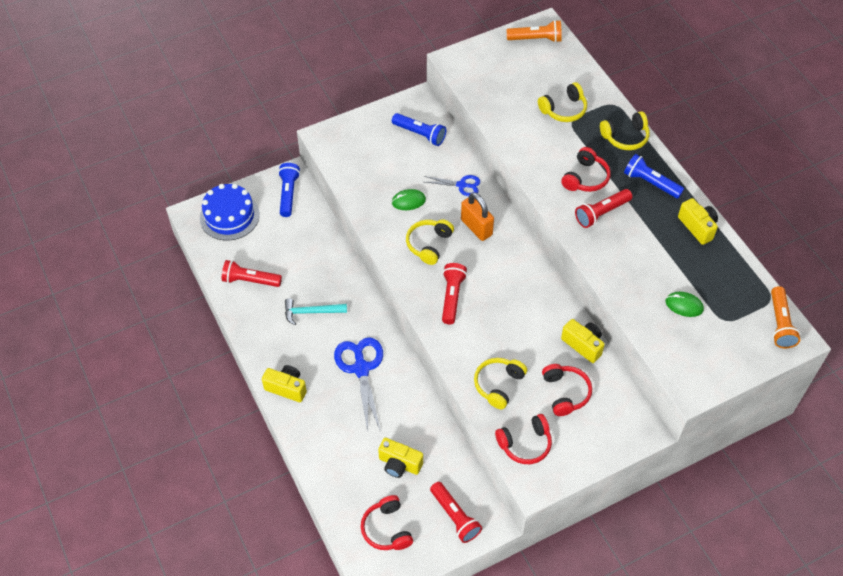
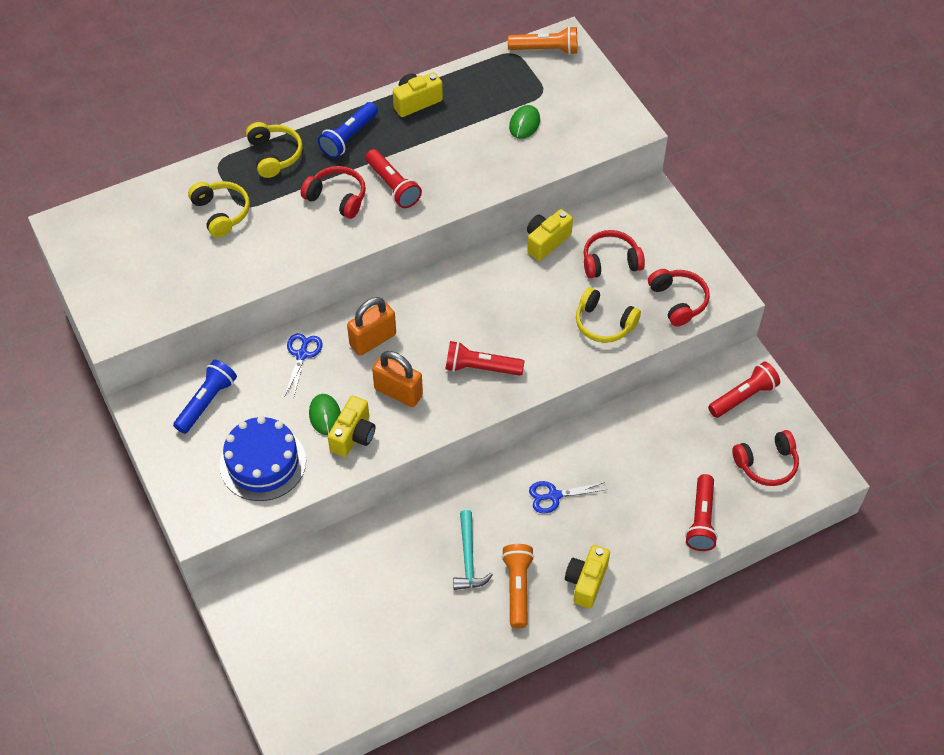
camera: 90 degrees left, 0 degrees up
blue cake [200,184,260,241] -> blue cake moved to [220,416,306,501]
red flashlight [222,260,282,287] -> red flashlight moved to [685,474,718,551]
blue flashlight [278,163,300,217] -> none
blue scissors [334,337,383,432] -> blue scissors [529,481,608,513], size x0.57
yellow camera [378,438,423,478] -> yellow camera moved to [328,396,375,457]
yellow headphones [406,219,454,265] -> orange padlock [372,351,423,407]
orange flashlight [506,20,562,43] -> orange flashlight moved to [502,544,534,628]

